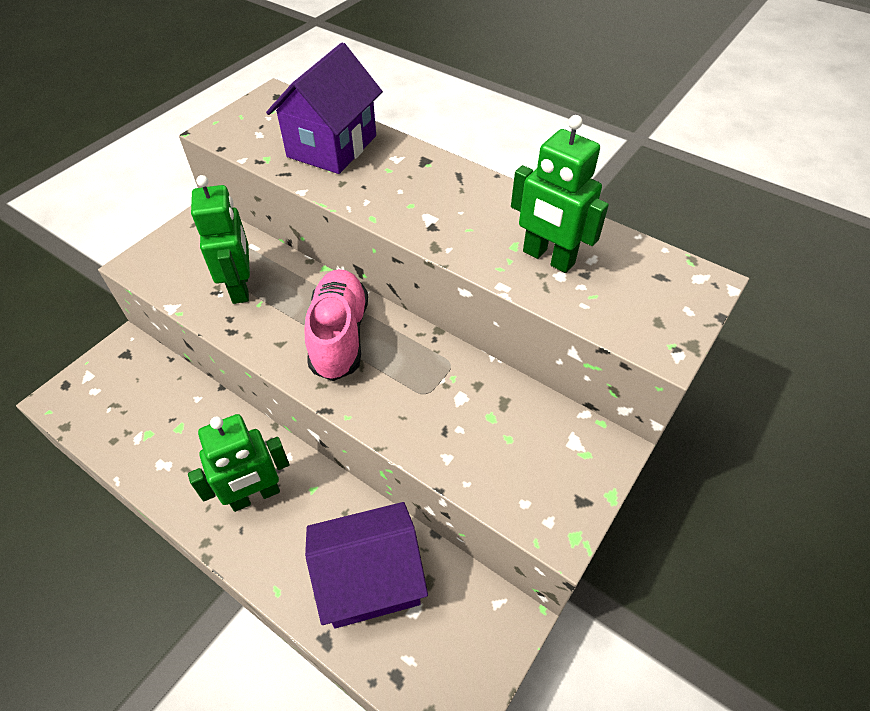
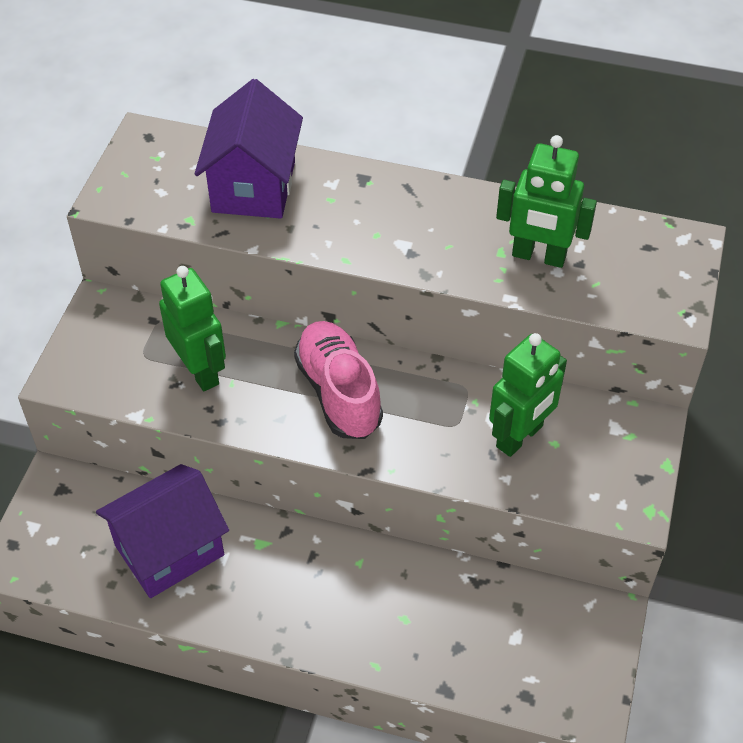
camera: 20 degrees left, 0 degrees up
green robot [188,414,290,512] -> green robot moved to [489,333,567,457]
purple house [305,502,428,628] -> purple house moved to [96,464,229,598]

